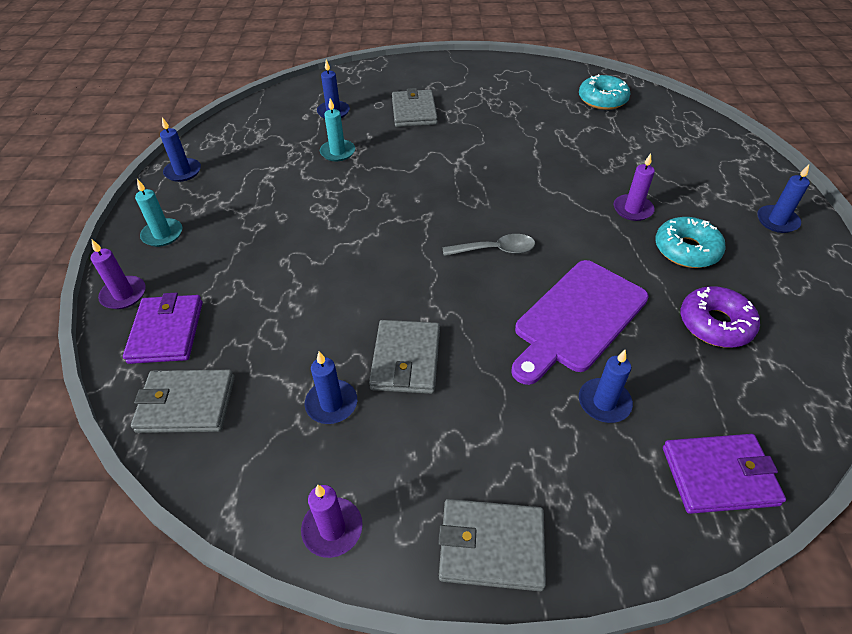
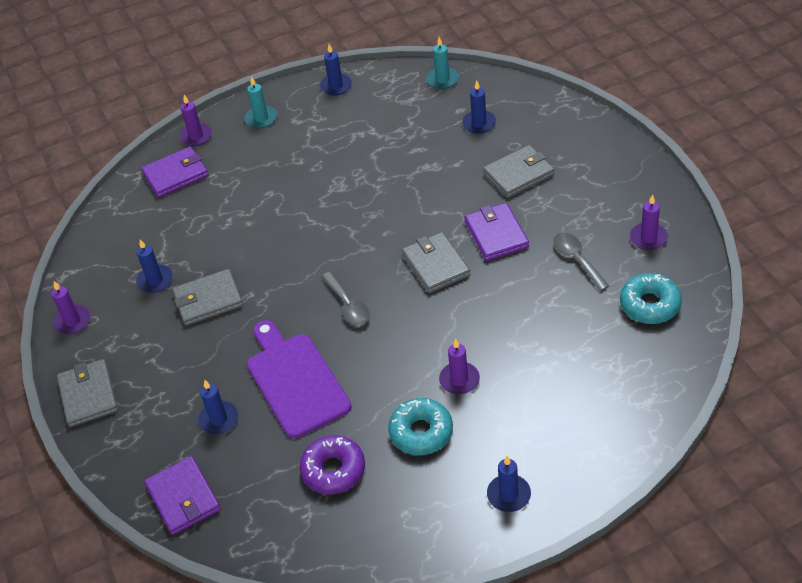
camera: 70 degrees right, 0 degrees up
grey wallet [131,370,235,433] -> grey wallet moved to [402,232,471,293]
turquoise candle [320,98,355,161] -> turquoise candle moved to [426,37,459,89]
purple cutting board [511,260,649,385] -> purple cutting board turned 45 degrees clockwise [247,320,352,439]
none -> purple wallet [465,203,529,261]
none -> grey spoon [554,233,609,291]
none -> purple candle [630,195,668,250]

